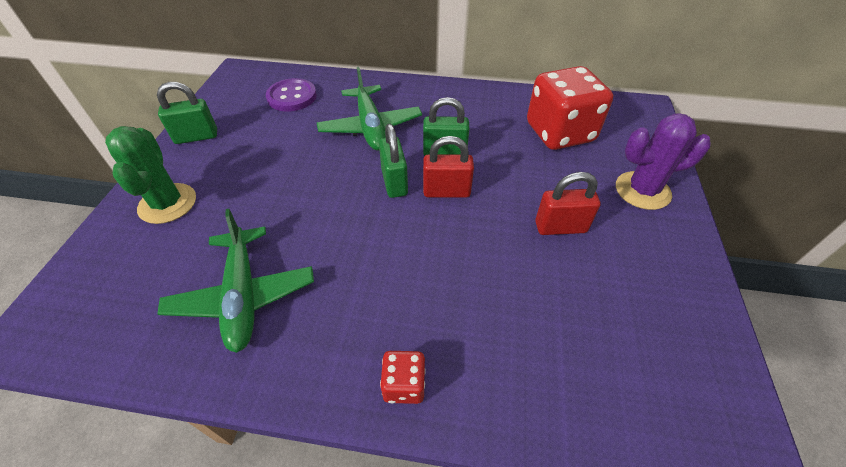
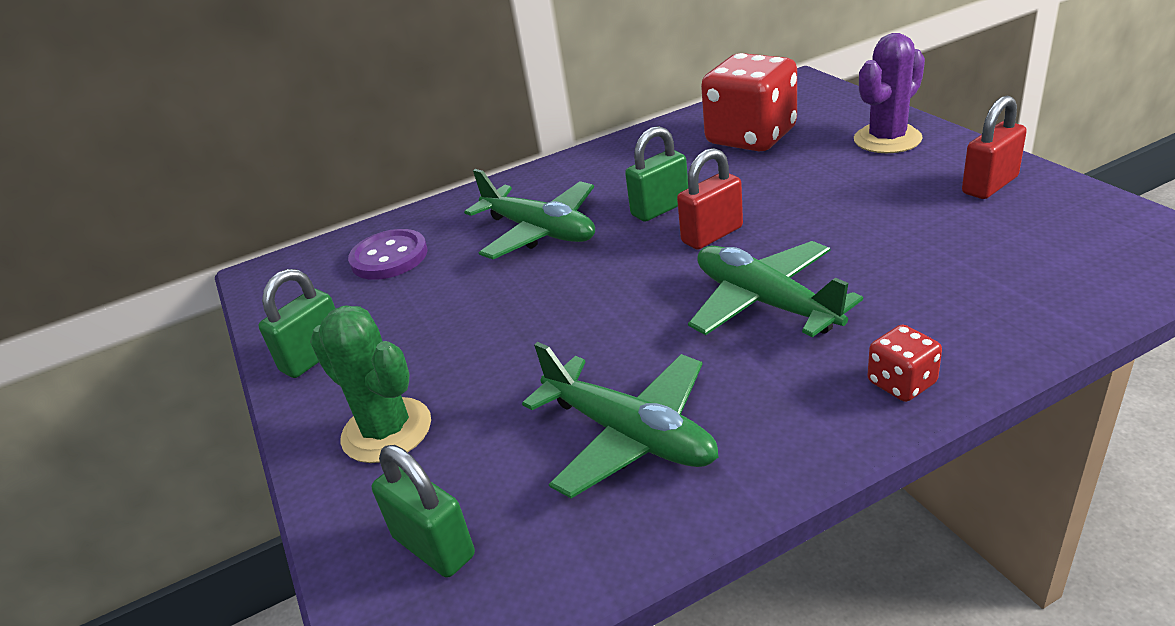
camera: 30 degrees left, 15 degrees down
green padlock [379,124,408,198] -> green padlock moved to [372,445,475,578]
red padlock [535,172,601,235] -> red padlock moved to [962,96,1027,199]
none -> green plane [688,241,863,337]

